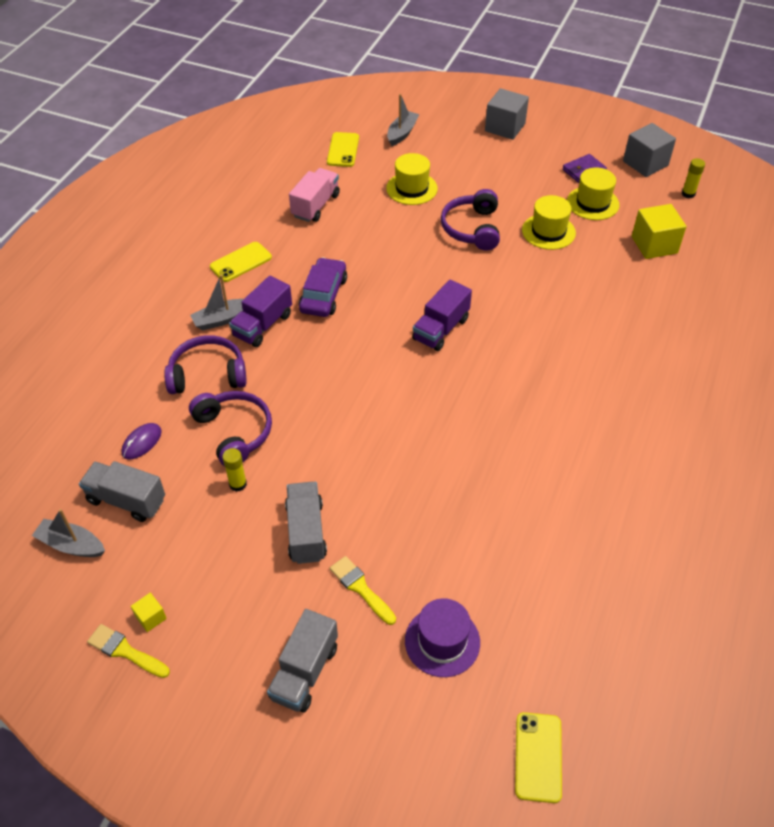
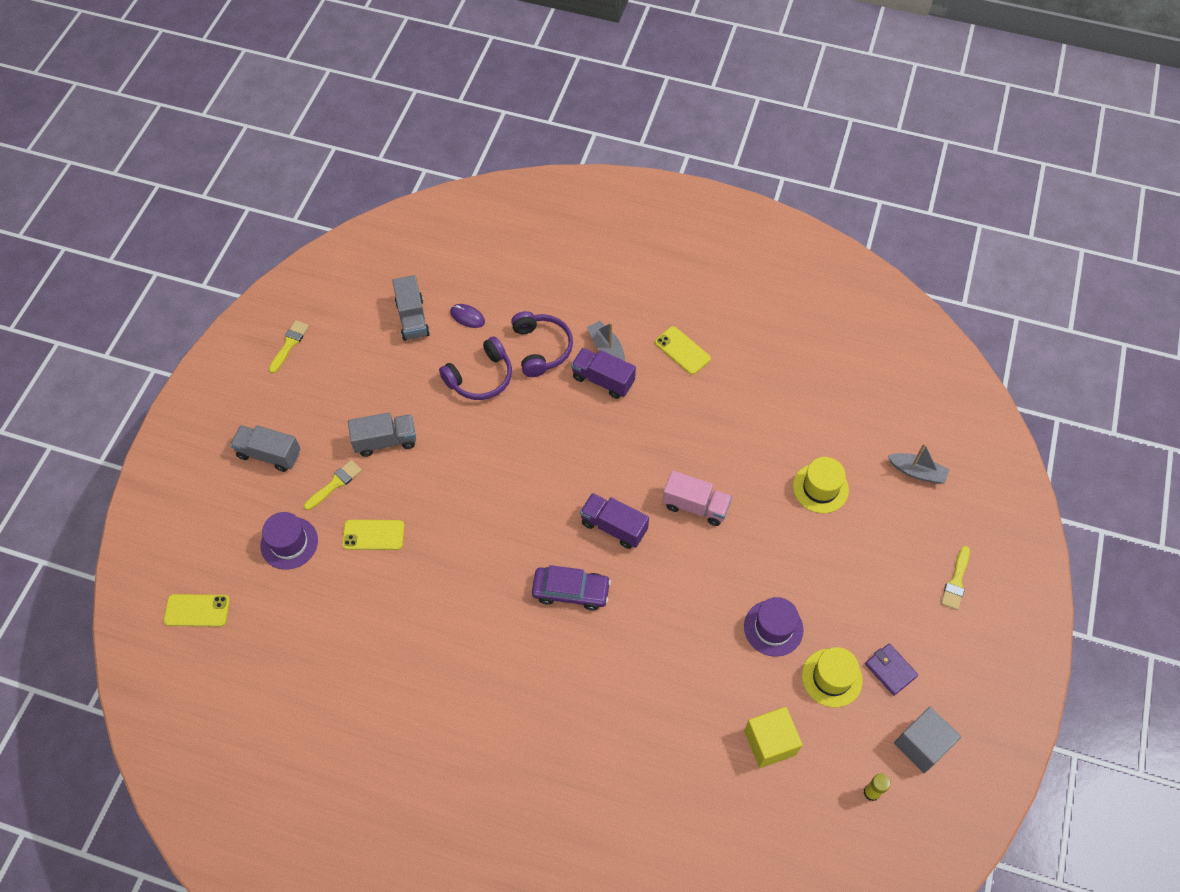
camera: 85 degrees right, 10 degrees up
grey boat [32,509,105,557] -> none
grey truck [79,461,165,522] -> grey truck turned 150 degrees clockwise [392,275,430,341]
yellow cube [131,593,167,632] -> none
yellow glue stick [222,448,247,492] -> none
pink truck [289,168,340,222] -> pink truck moved to [662,470,732,526]
purple car [299,257,347,317] -> purple car moved to [532,565,611,611]
yellow phone [327,132,359,167] -> yellow phone moved to [342,520,405,550]
purple headphones [441,189,500,250] -> none
grey cube [485,88,529,140] -> yellow brush [941,546,970,610]
yellow hat [522,195,576,250] -> purple hat [744,597,803,657]

